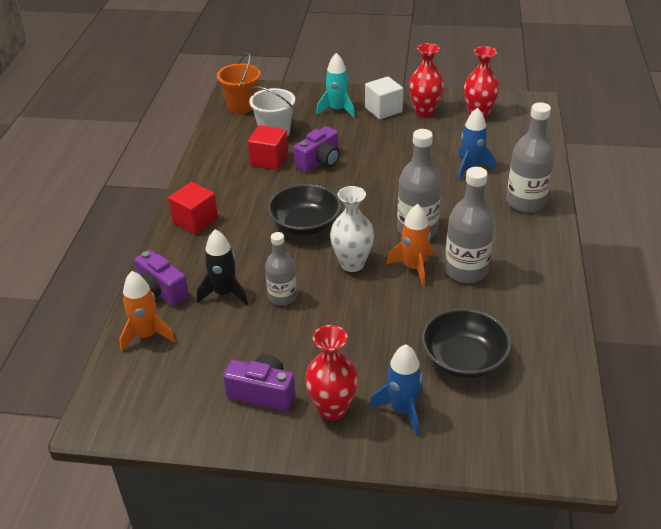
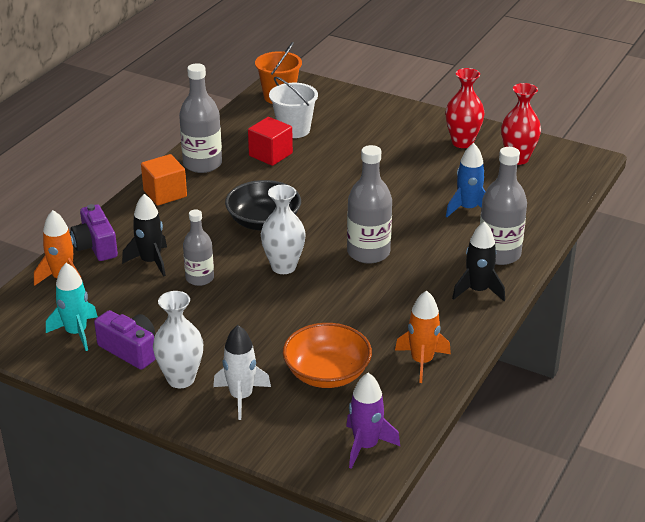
camera: 20 degrees right, 5 degrees down
red cube [168,182,218,235] -> orange cube [141,154,187,206]
purple camera [294,126,340,173] -> none
red vase [305,325,358,421] -> white vase [153,291,203,388]
turquoise rocket [316,53,355,118] -> turquoise rocket moved to [46,263,98,351]
white cube [365,76,403,119] -> none
blue rocket [369,344,423,436] -> white rocket [213,325,271,420]
orange rocket [386,204,433,287] -> orange rocket moved to [395,290,451,383]
black bowl [421,308,511,378] -> orange bowl [283,323,372,388]
grey bottle [445,167,495,283] -> grey bottle moved to [179,63,222,173]
none -> purple rocket [346,373,400,469]
none -> black rocket [452,222,505,301]

